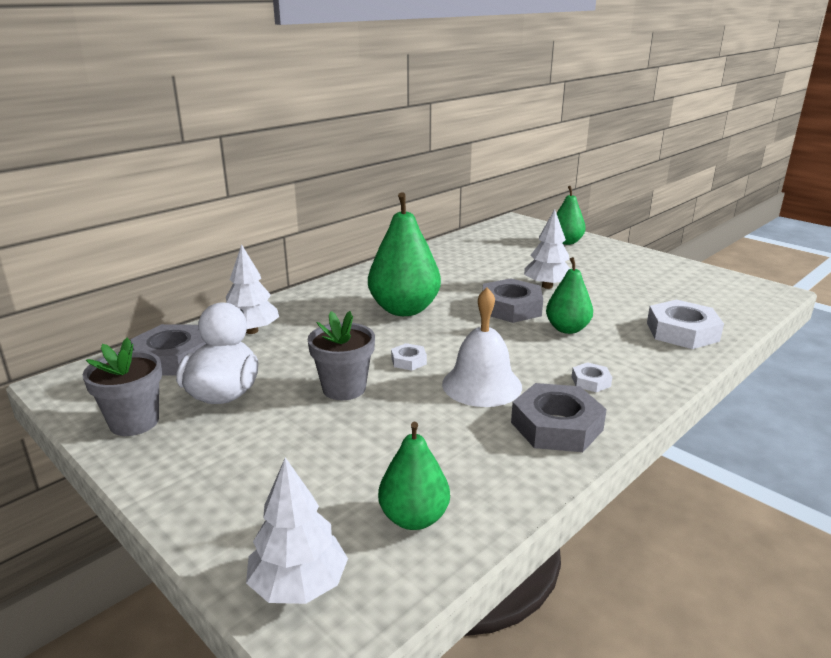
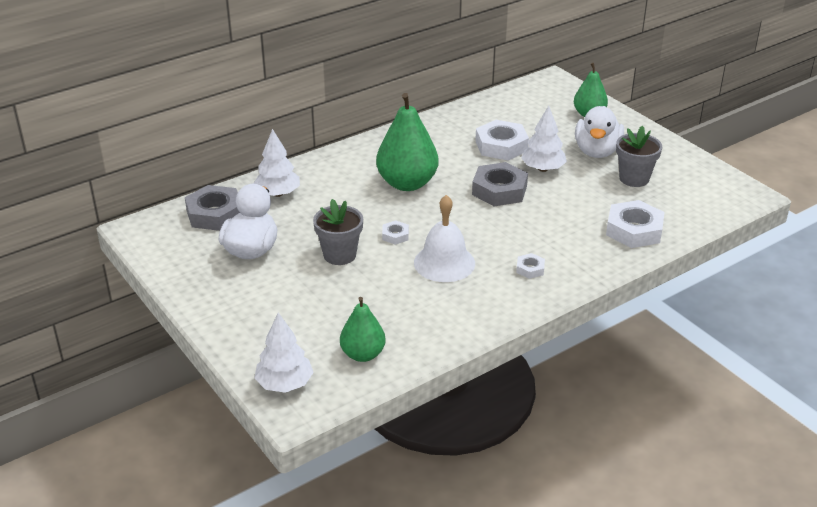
camera: 10 degrees right, 10 degrees up
grey flower pot [83,338,162,436] -> grey flower pot moved to [616,126,662,187]
grey nut [511,383,607,452] -> none
green pear [546,257,593,334] -> none
none -> white nut [475,120,529,160]
none -> white duck [575,106,624,158]

